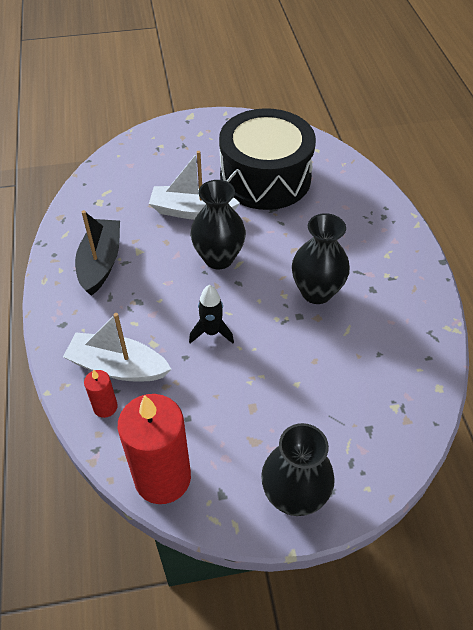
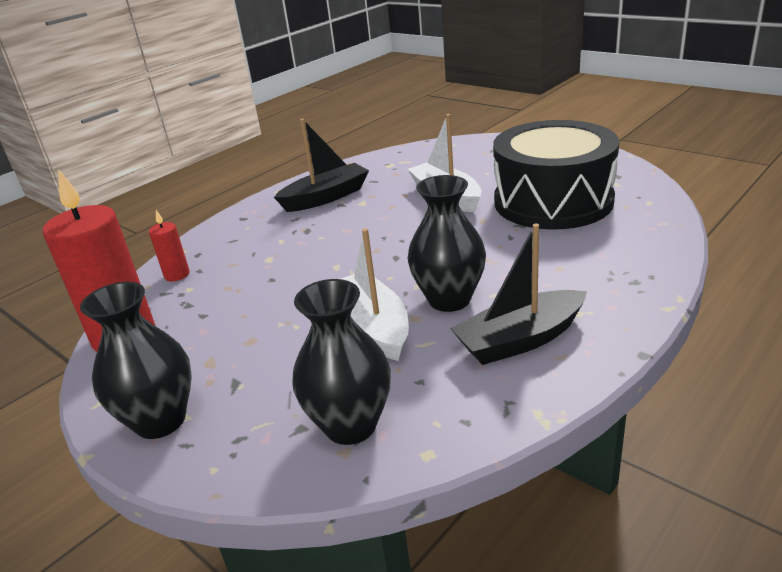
camera: 55 degrees right, 20 degrees down
white boat [63,313,171,381] -> white boat moved to [340,228,409,361]
black rocket [189,285,234,344] -> none
black vase [190,180,246,269] -> black vase moved to [292,279,391,445]
none -> black boat [450,223,587,365]

